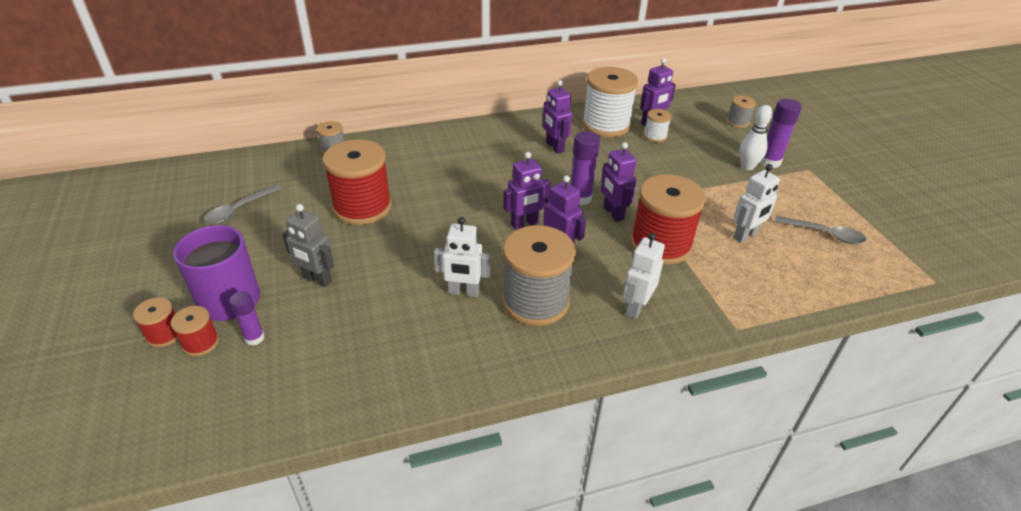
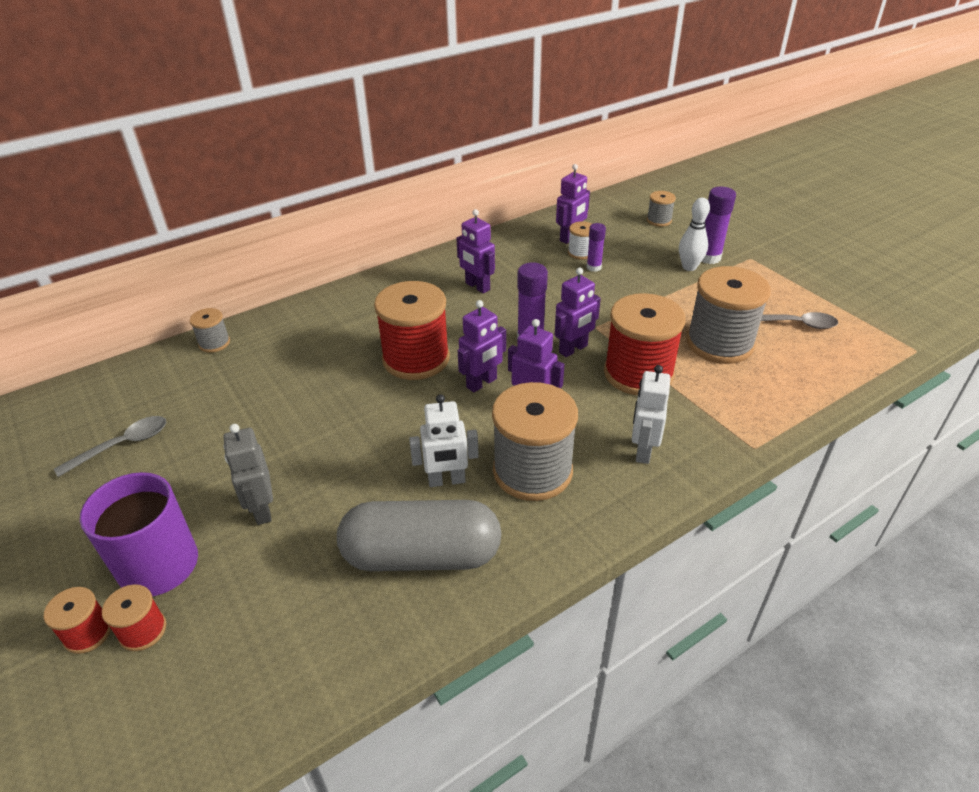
camera: 15 degrees left, 0 degrees up
grey spoon [204,184,282,224] -> grey spoon turned 150 degrees counterclockwise [54,416,166,477]
purple glue stick [229,291,264,346] -> purple glue stick moved to [586,223,606,272]
grey robot [282,204,334,287] -> grey robot turned 60 degrees clockwise [223,424,273,525]
red spool [323,139,392,225] -> red spool moved to [374,281,450,380]
white spool [582,67,638,137] -> none
purple robot [601,142,637,222] -> purple robot turned 90 degrees counterclockwise [555,268,601,357]
white robot [733,164,780,243] -> grey spool [686,266,771,364]
none -> grey capsule [337,500,502,571]

